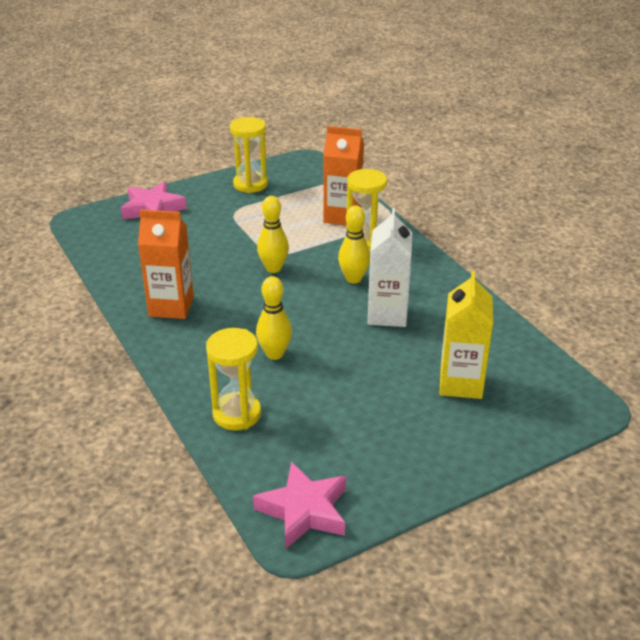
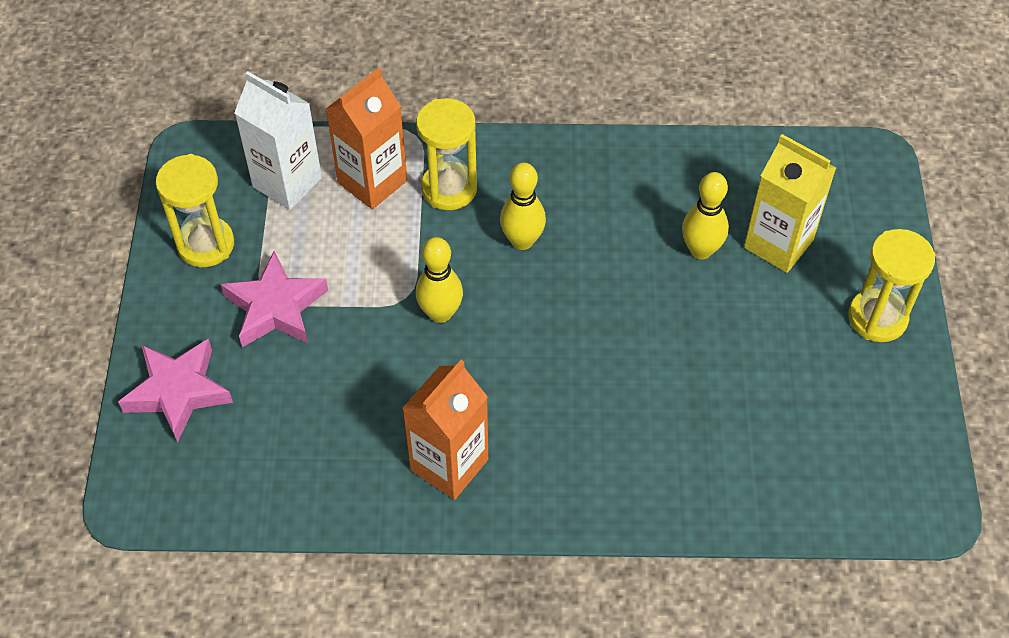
camera: 60 degrees left, 20 degrees up
yellow hourglass [206,328,261,431] -> yellow hourglass moved to [848,229,936,342]
pink star [253,462,346,549] -> pink star moved to [221,251,328,347]
yellow bowling pin [256,276,292,360] -> yellow bowling pin moved to [682,172,729,259]
white carton [367,208,412,327] -> white carton moved to [234,71,322,210]

